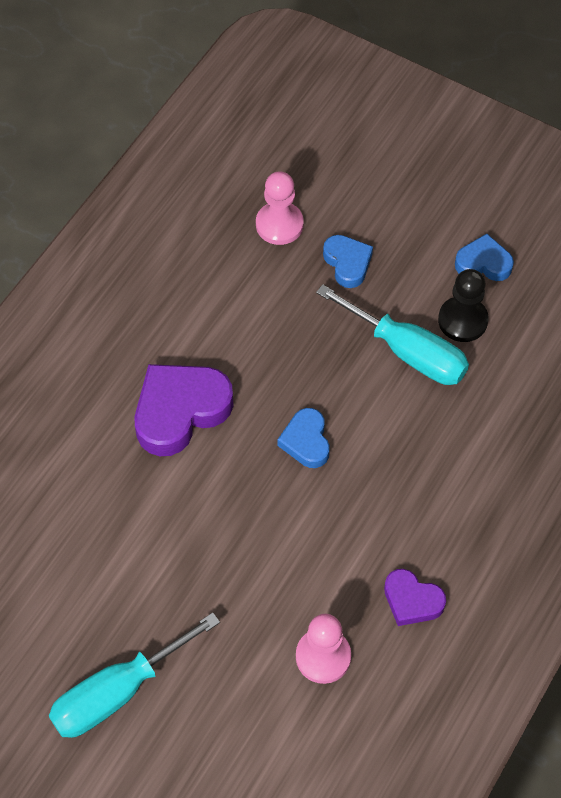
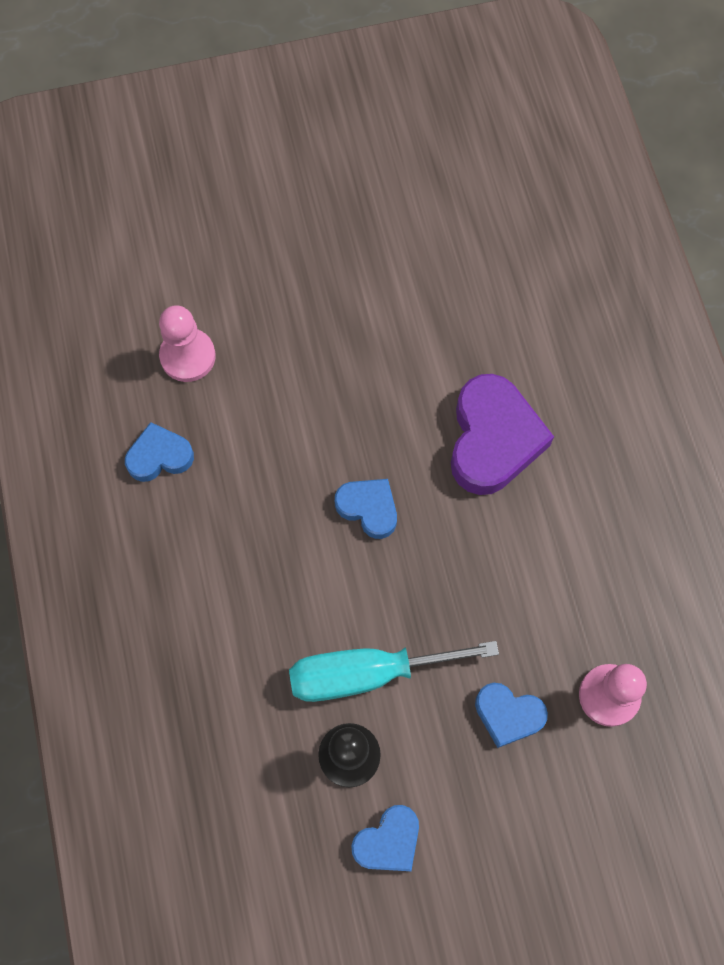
camera: 135 degrees right, 10 degrees up
turquoise screwdriver [49,613,220,738] -> none
purple heart [384,569,446,626] -> blue heart [125,422,194,482]

